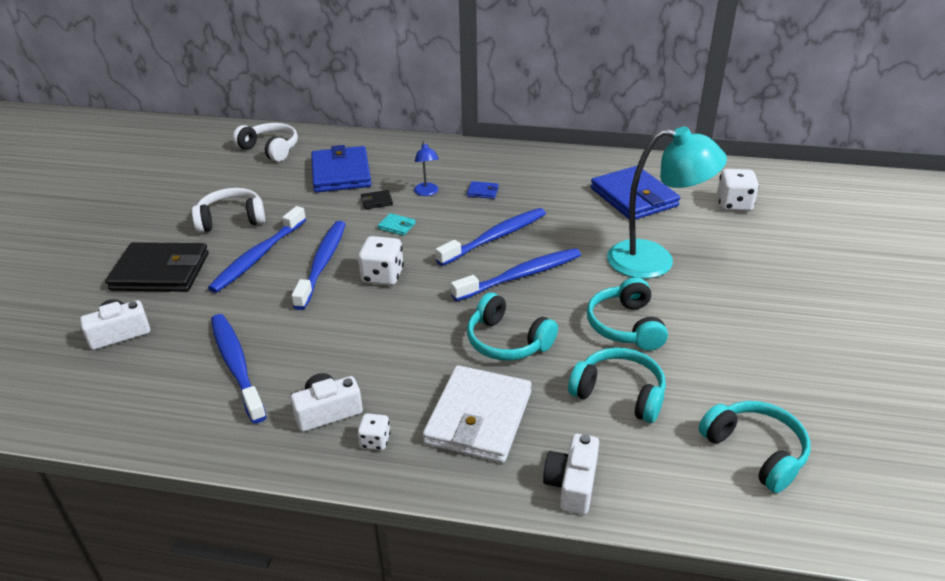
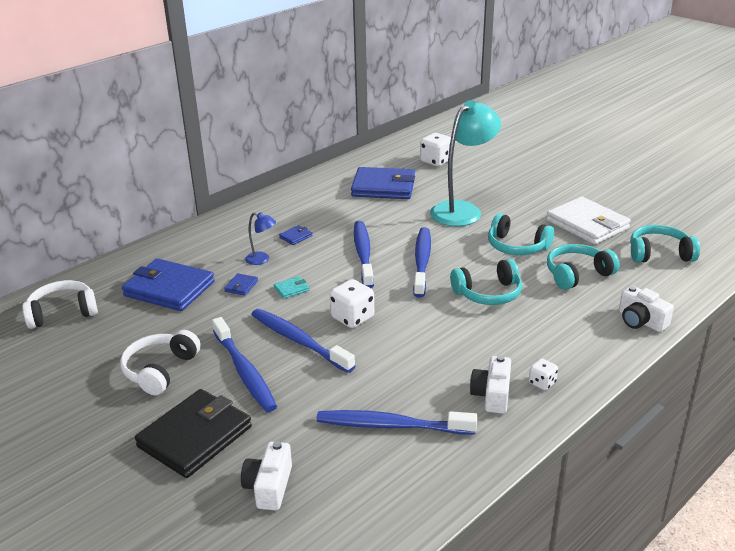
camera: 55 degrees left, 5 degrees down
black wallet [361,190,393,209] -> blue wallet [224,273,258,296]
white wallet [423,365,532,463] -> white wallet moved to [546,197,631,245]

